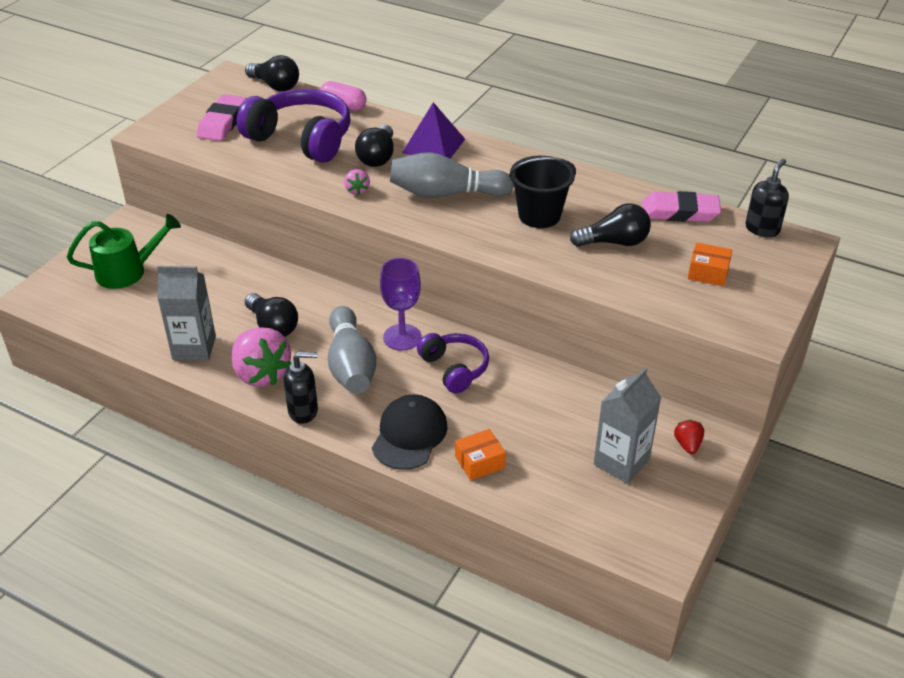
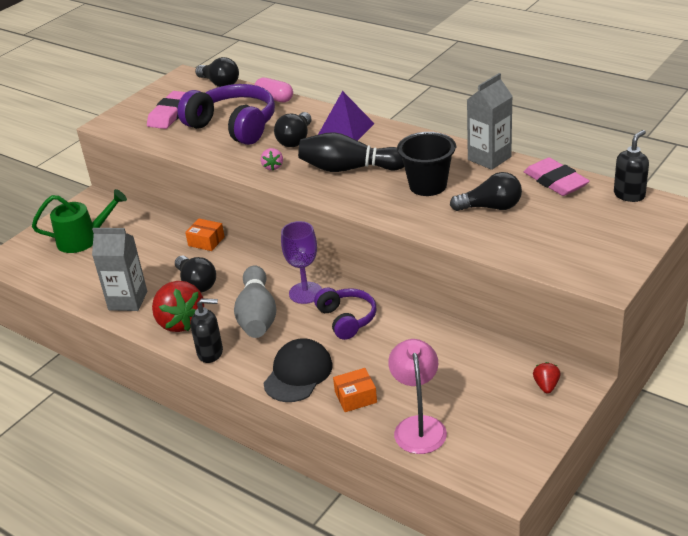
camera: 10 degrees right, 5 degrees down
pink strawberry [231,327,291,386] -> red strawberry [152,281,204,332]
grey bowling pin [390,152,514,198] -> black bowling pin [298,132,404,172]
grey carton [594,368,661,484] -> grey carton moved to [467,73,513,170]
pink eraser [642,191,721,222] -> pink eraser turned 45 degrees clockwise [524,157,590,196]
orange box [688,242,732,286] -> orange box moved to [185,219,225,251]
none -> pink lamp [388,339,447,454]

